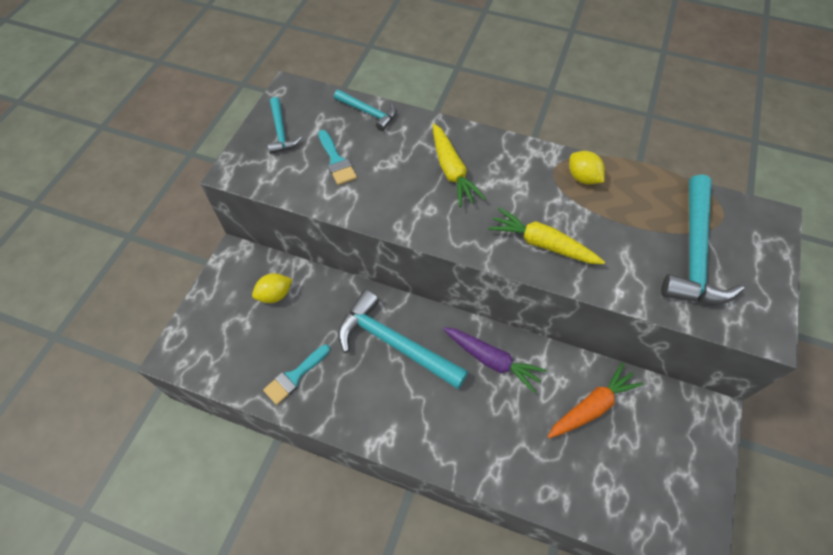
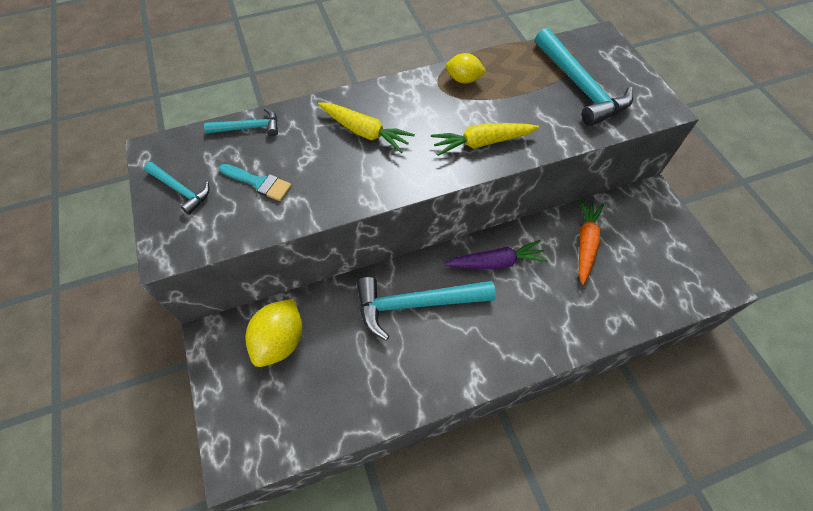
camera: 40 degrees left, 0 degrees up
yellow lemon [252,273,292,303] -> yellow lemon [245,299,302,367], size x1.64
turquoise brush [263,344,330,405] -> none

